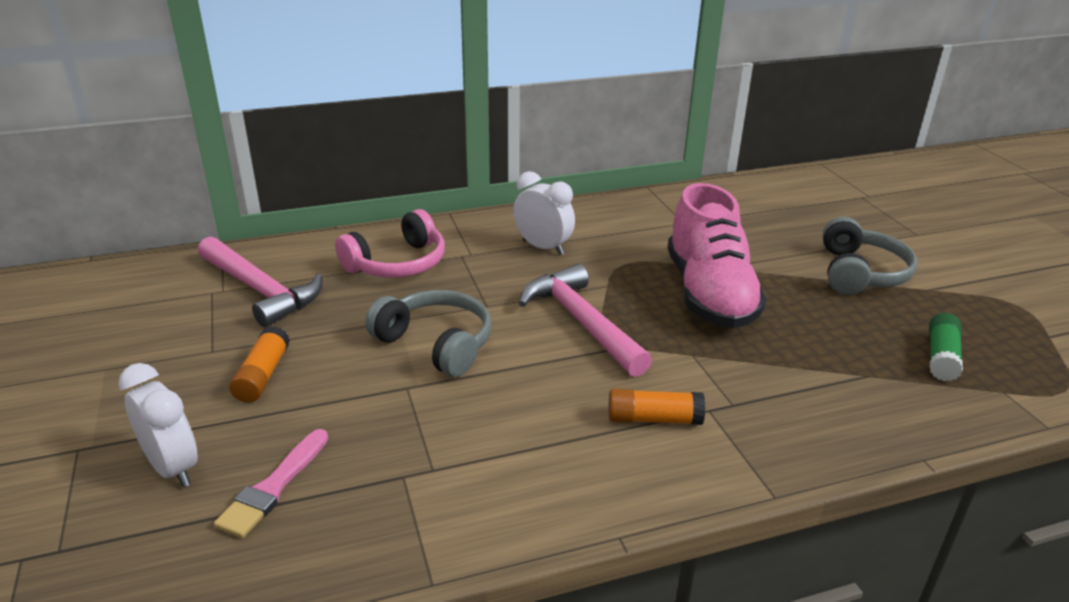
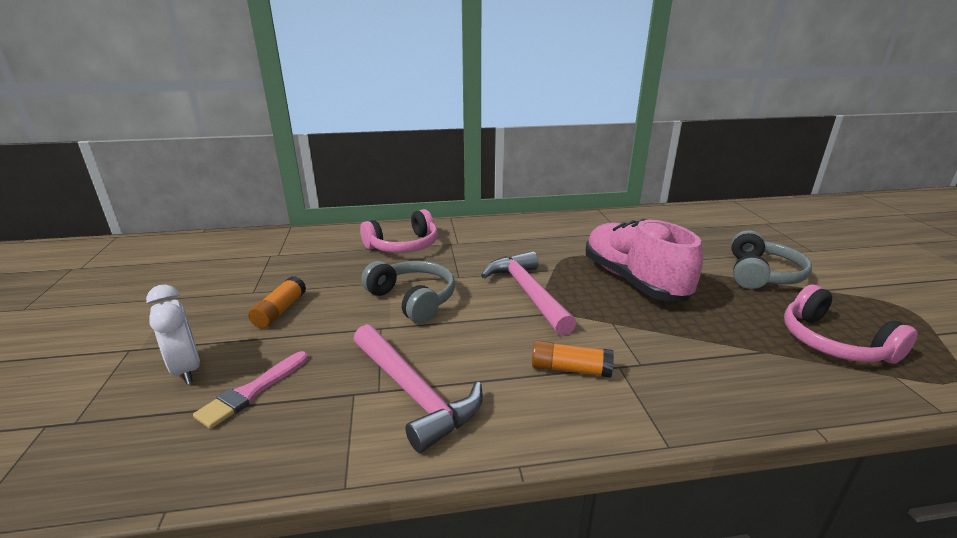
camera: 10 degrees right, 5 degrees down
pink hammer [198,237,323,327] -> pink hammer moved to [353,324,483,453]
white clock [513,171,575,255] -> none
pink shoe [667,183,767,328] -> pink shoe turned 150 degrees clockwise [586,219,703,301]
green glue stick [929,313,963,381] -> pink headphones [784,284,918,364]

